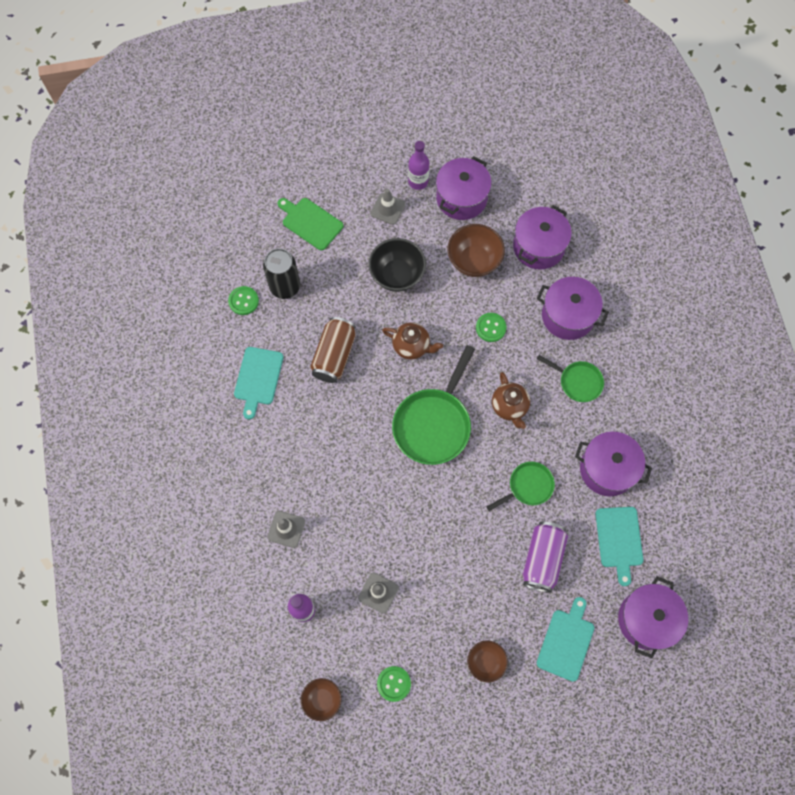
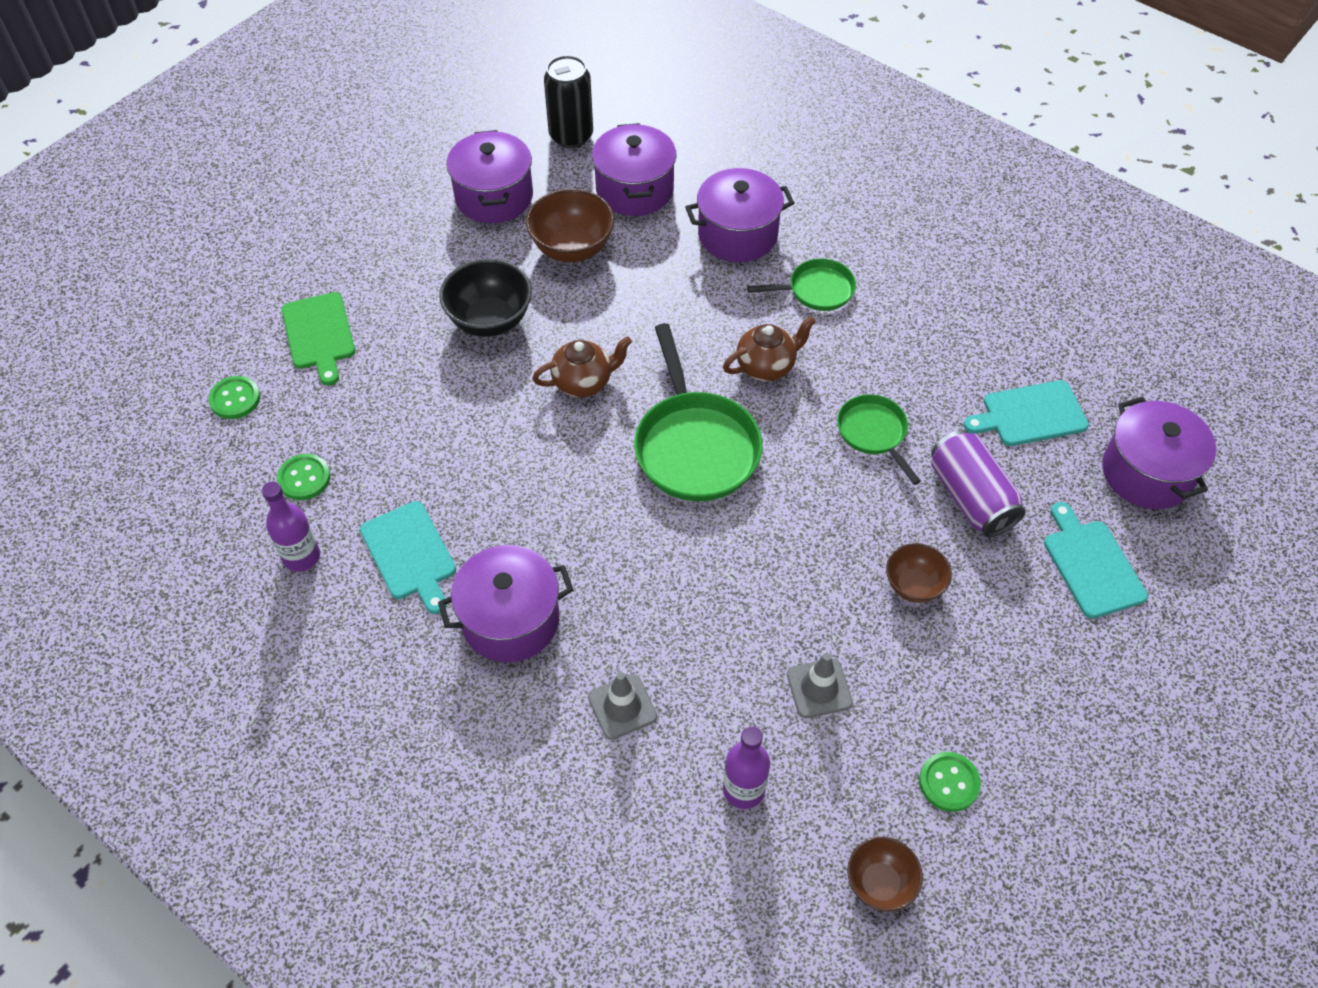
camera: 40 degrees left, 15 degrees down
black can [263,248,300,299] -> black can moved to [544,55,593,148]
green cutting board [277,198,343,250] -> green cutting board turned 105 degrees counterclockwise [282,292,355,385]
brown can [310,317,356,383] -> none
grey traffic cone [370,189,405,225] -> none
purple bottle [408,141,429,190] -> purple bottle moved to [262,481,320,572]
brown bowl [467,641,508,682] -> brown bowl moved to [886,543,952,603]
green button [476,313,506,342] -> green button moved to [208,376,260,419]
green pan [486,462,555,511] -> green pan turned 45 degrees counterclockwise [837,394,921,485]
brown teapot [492,372,530,429] -> brown teapot turned 60 degrees counterclockwise [723,316,816,381]
purple pot [575,432,652,496] -> purple pot moved to [438,545,573,662]
turquoise cutting board [596,507,643,586] -> turquoise cutting board turned 120 degrees clockwise [963,380,1089,446]

